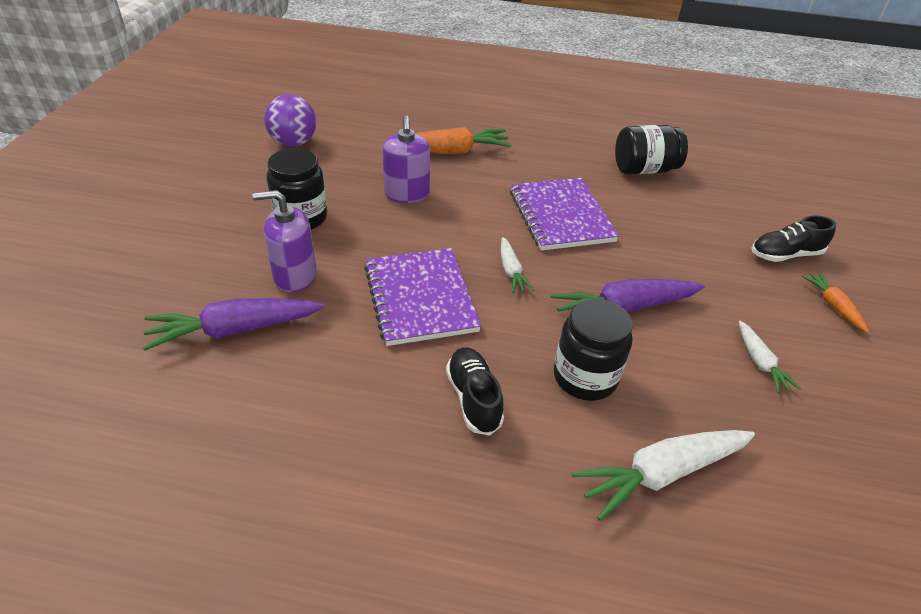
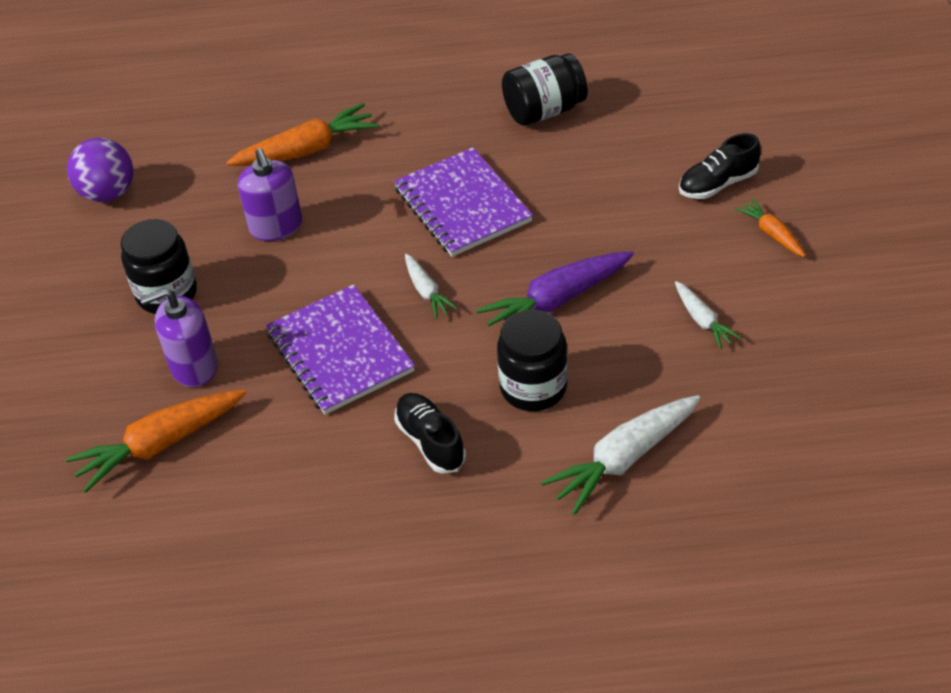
camera: 10 degrees left, 5 degrees up
purple carrot [142,298,324,351] -> orange carrot [66,390,246,493]

